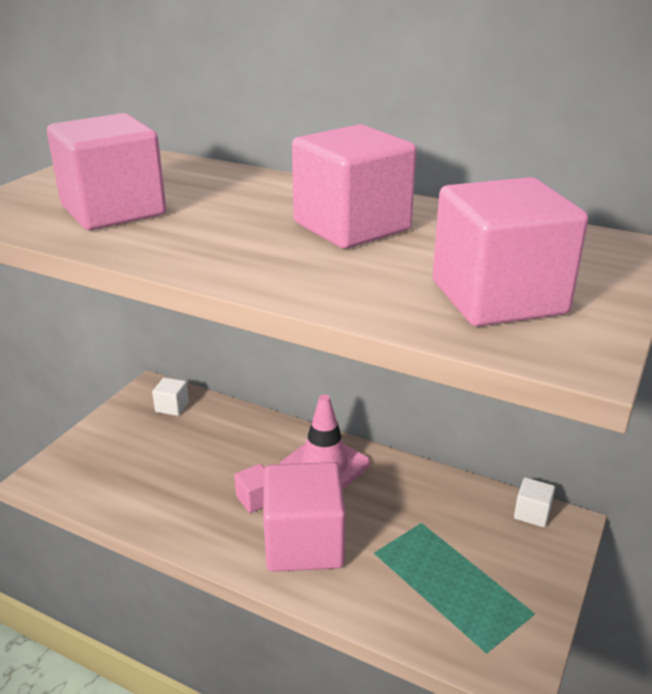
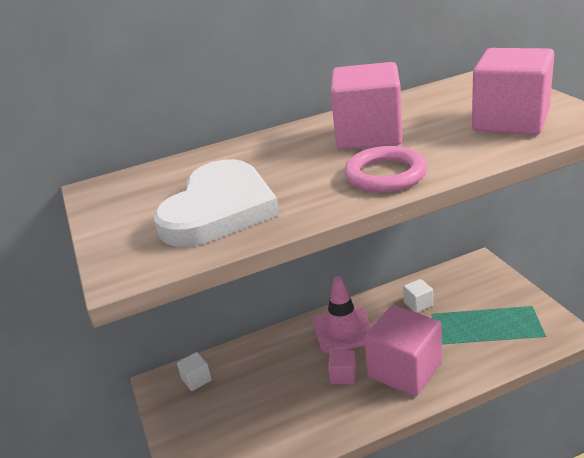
camera: 45 degrees left, 0 degrees up
pink cube [47,113,166,230] -> white heart [154,159,280,247]
white cube [514,478,555,527] -> white cube moved to [403,279,433,313]
none -> pink ring [344,146,427,192]

